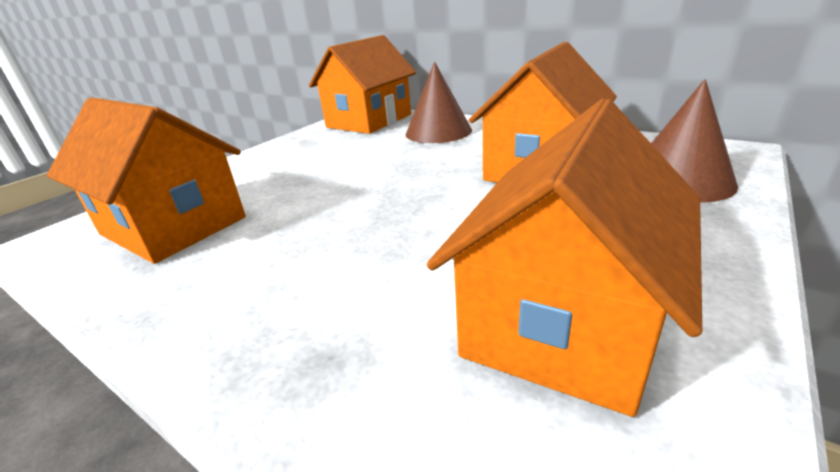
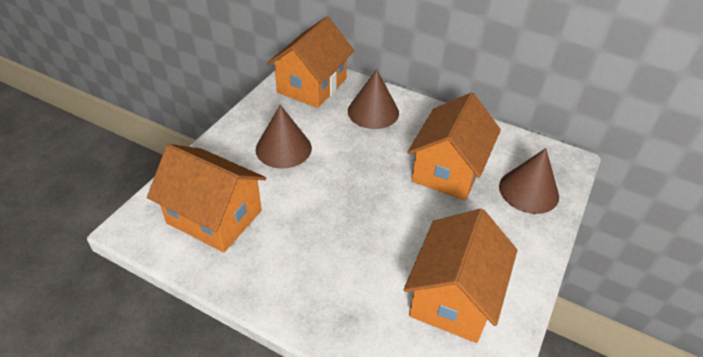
camera: 10 degrees left, 15 degrees up
none -> brown cone [256,105,312,168]

